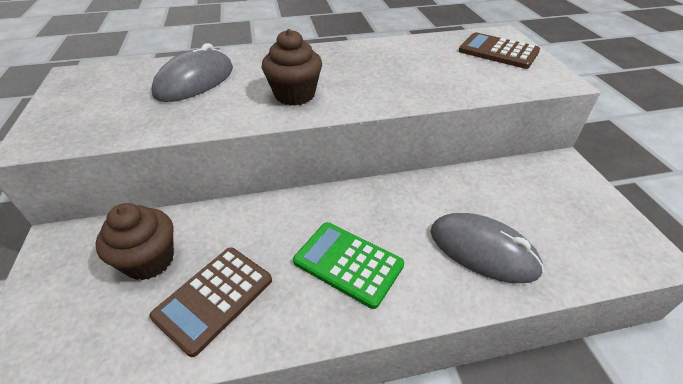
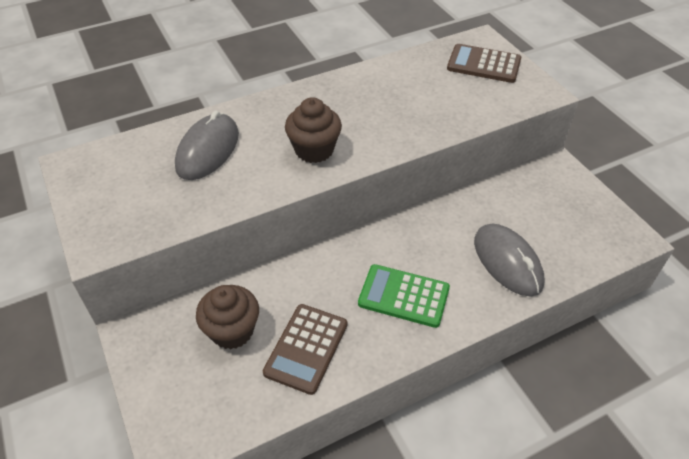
camera: 15 degrees left, 5 degrees up
grey mouse [430,213,544,283] -> grey mouse turned 45 degrees clockwise [474,223,545,297]

